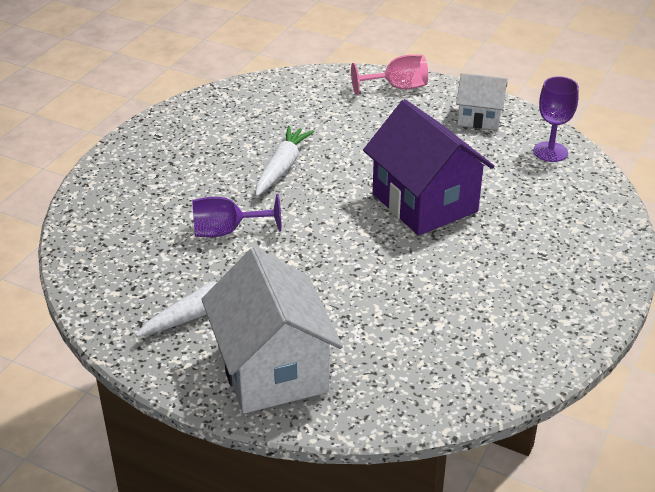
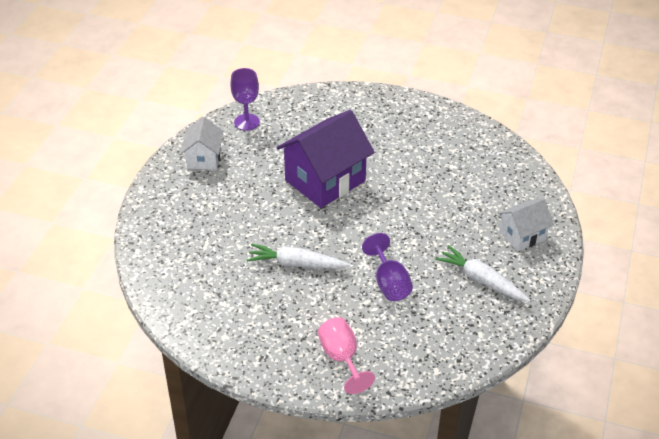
camera: 100 degrees left, 5 degrees up
white house [201,247,343,413] -> white house [498,198,554,251], size x0.55
pink goblet [351,55,428,95] -> pink goblet moved to [318,317,375,394]

